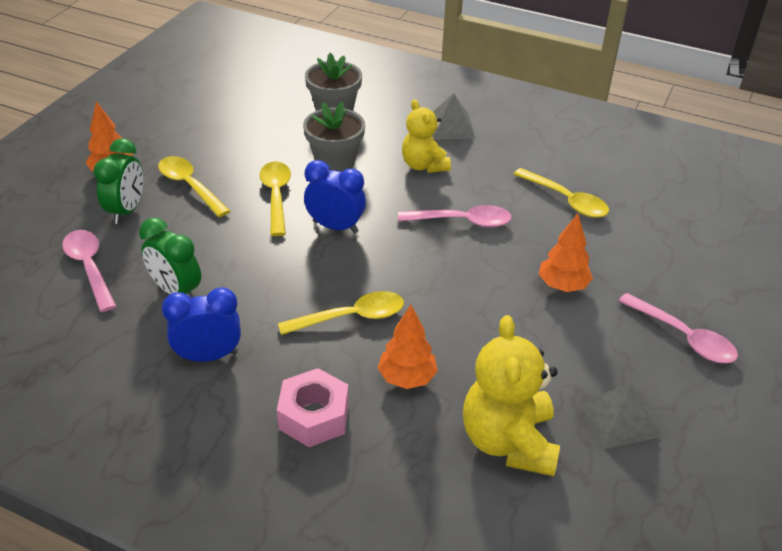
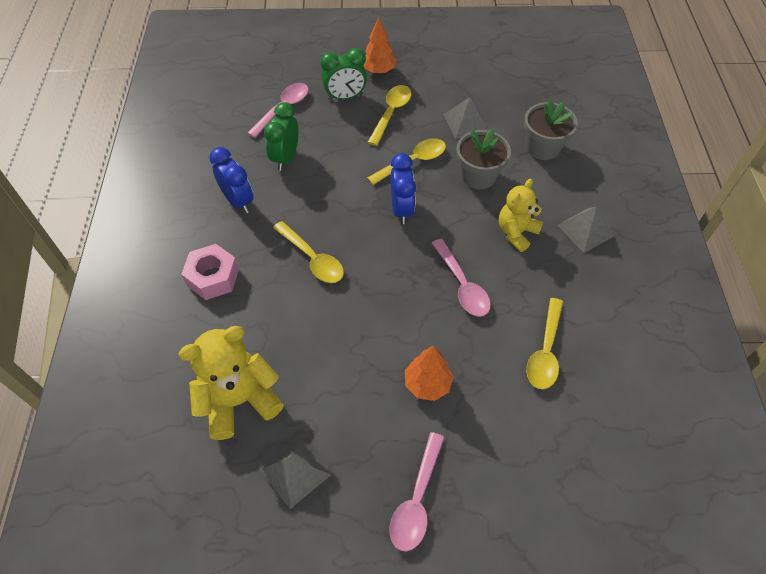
camera: 65 degrees right, 15 degrees up
orange tree [378,305,438,389] -> none
none -> grey pyramid [443,97,489,139]

